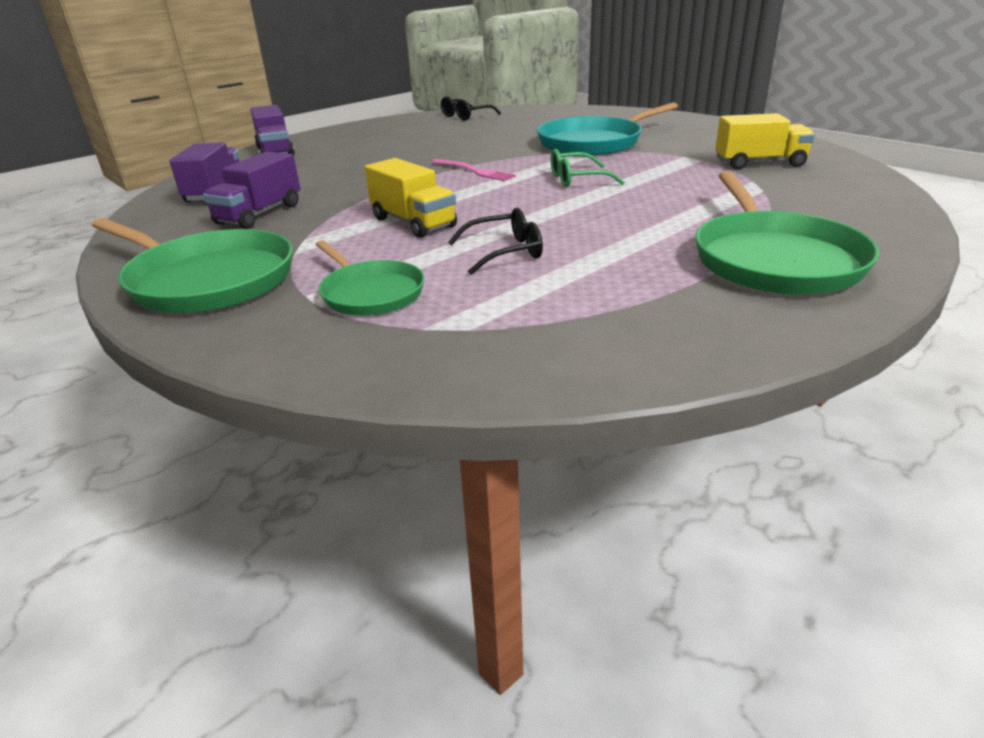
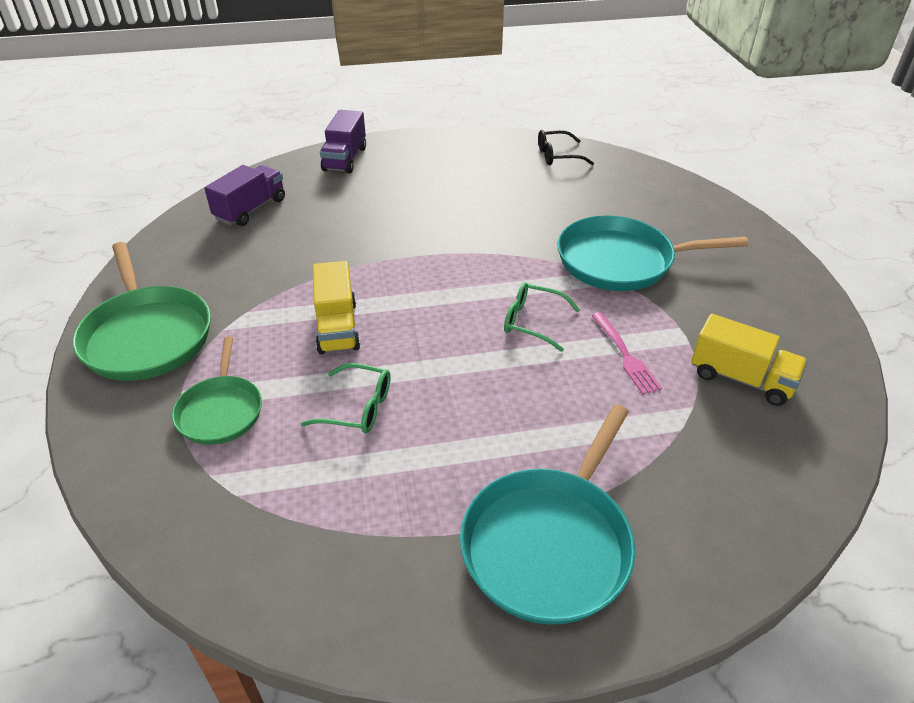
camera: 30 degrees right, 10 degrees up
purple truck [203,152,300,229] -> none
pink fork [431,159,516,181] -> pink fork moved to [591,312,662,394]
black glasses [448,208,543,275] -> green glasses [301,363,391,434]
green pan [695,171,879,295] -> turquoise pan [460,404,635,625]

